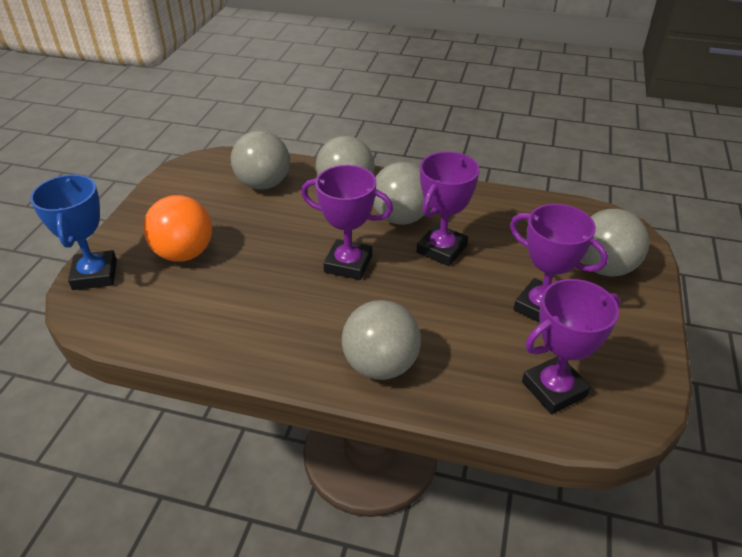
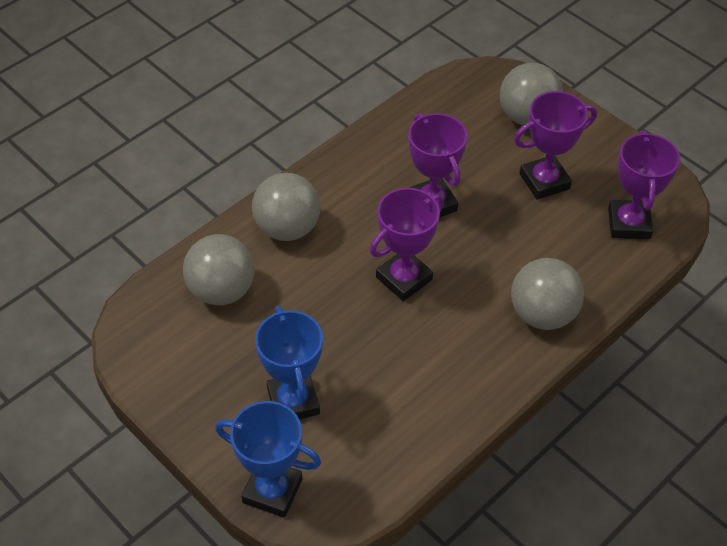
camera: 60 degrees left, 10 degrees up
orange ball [143,195,212,262] -> blue trophy [255,306,323,419]
grey ball [373,162,429,225] -> none

